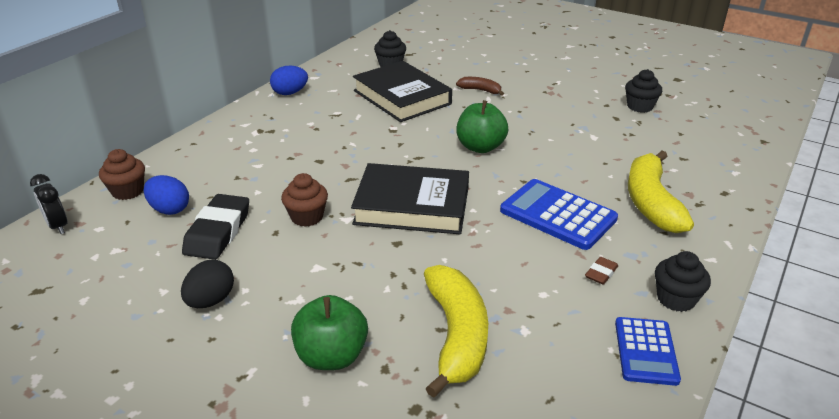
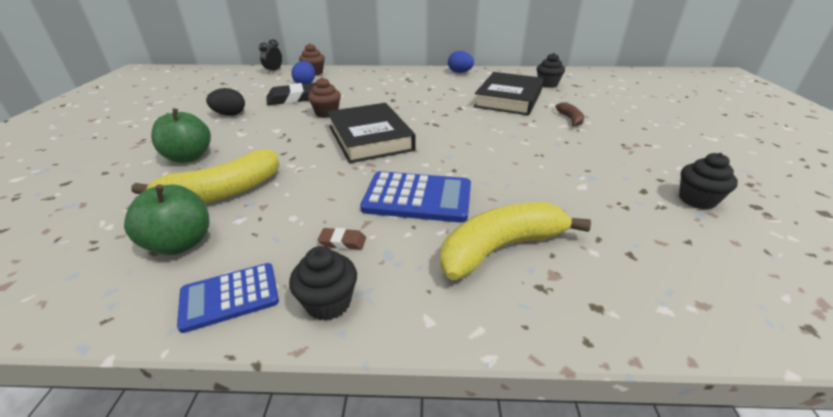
camera: 60 degrees right, 0 degrees up
green apple [456,100,508,153] -> green apple moved to [124,184,210,255]
blue calculator [500,179,618,250] -> blue calculator turned 90 degrees clockwise [360,171,471,223]

